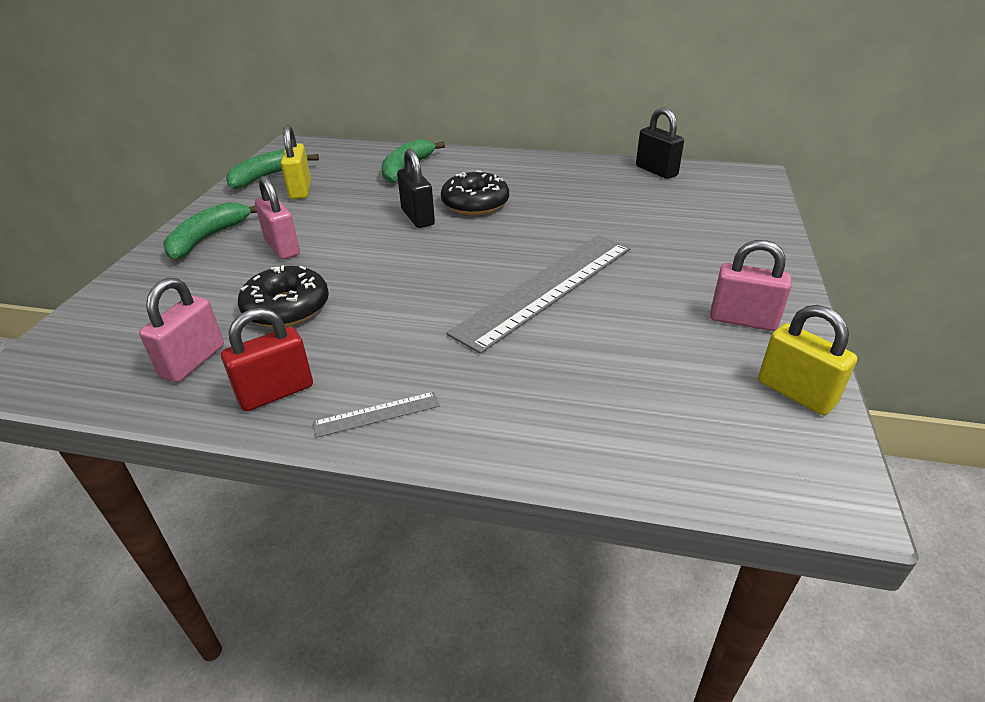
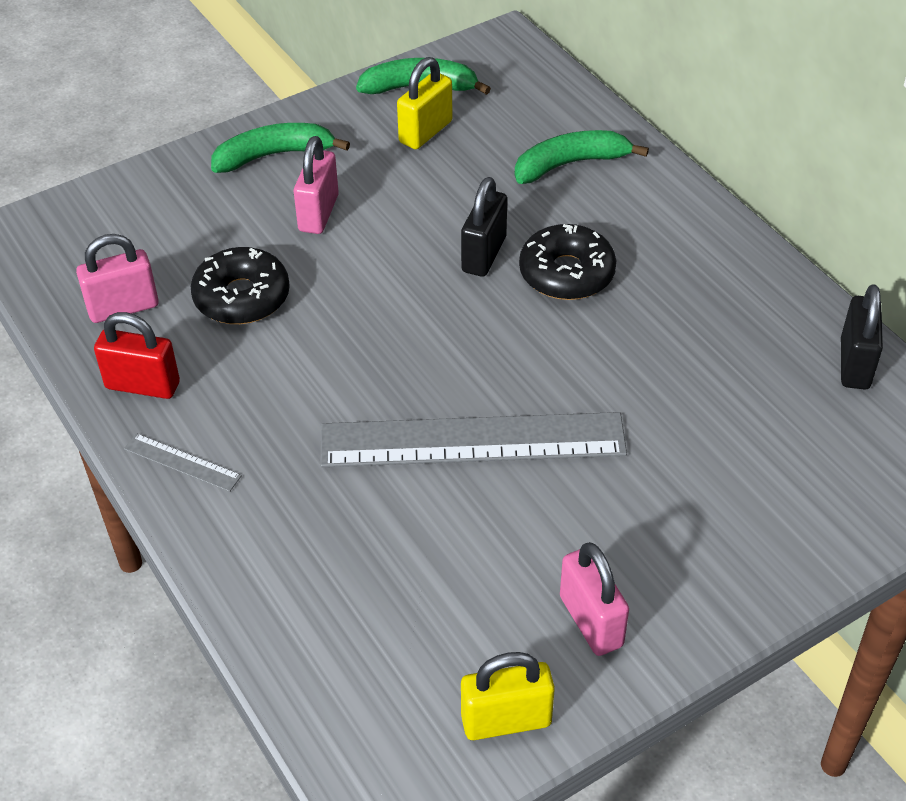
camera: 45 degrees right, 10 degrees up
yellow padlock [758,305,857,415] -> yellow padlock turned 75 degrees clockwise [461,652,555,740]

